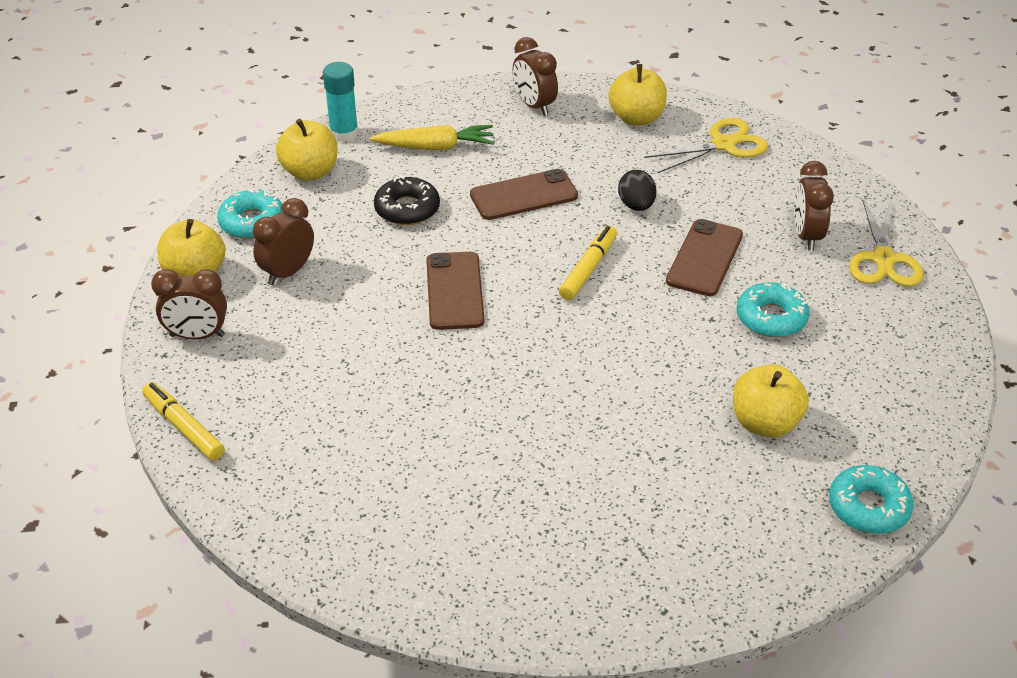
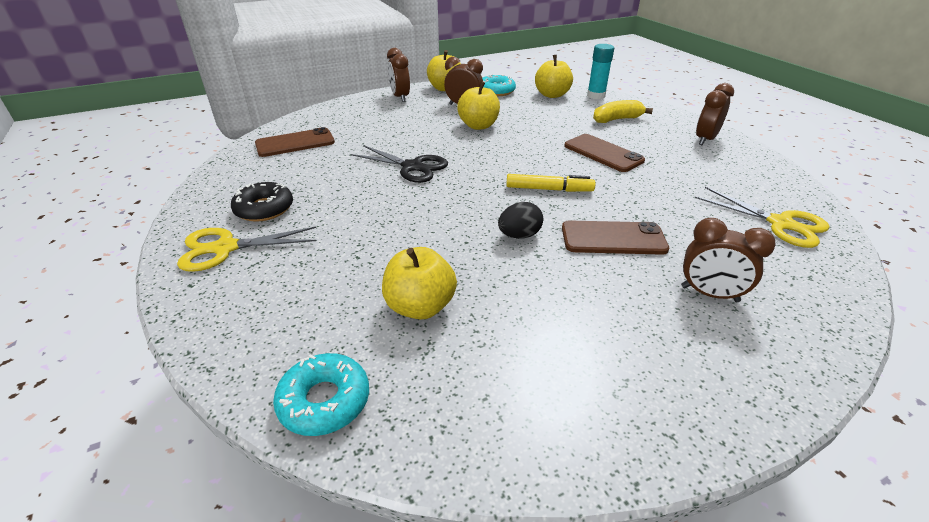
camera: 70 degrees right, 5 degrees down
yellow marker [142,382,225,461] -> none
yellow carrot [370,125,495,150] -> yellow banana [593,100,653,123]
black donut [374,176,440,225] -> black donut moved to [231,182,293,222]
brown phone [426,252,485,330] -> brown phone moved to [255,127,335,157]
yellow apple [608,64,667,126] -> yellow apple moved to [457,81,500,130]
black egg [618,170,657,211] -> black egg moved to [498,202,543,239]
turquoise donut [737,282,810,337] -> none
brown clock [794,161,834,251] -> brown clock turned 135 degrees counterclockwise [681,218,776,302]
yellow scissors [849,199,923,287] -> yellow scissors moved to [177,227,316,272]
none -> black scissors [351,145,448,183]

